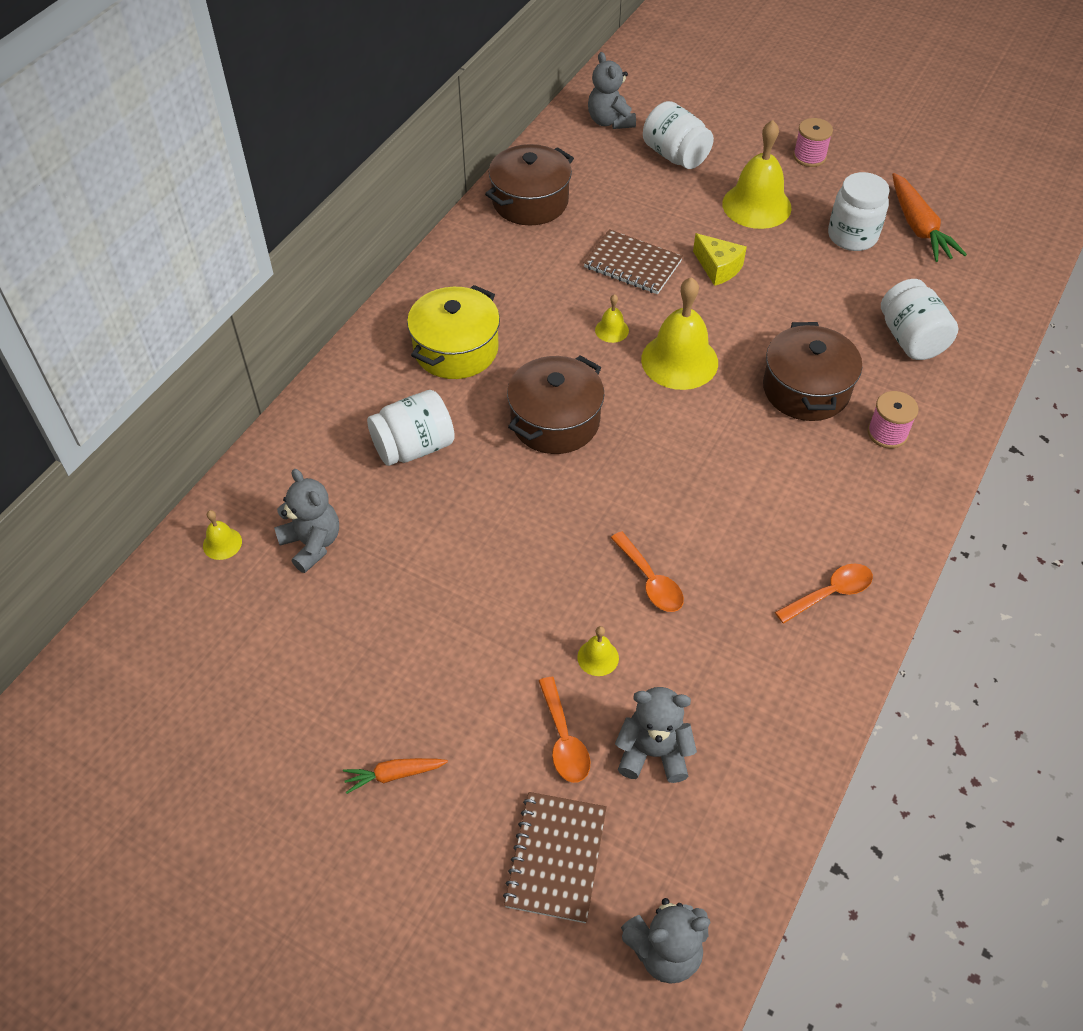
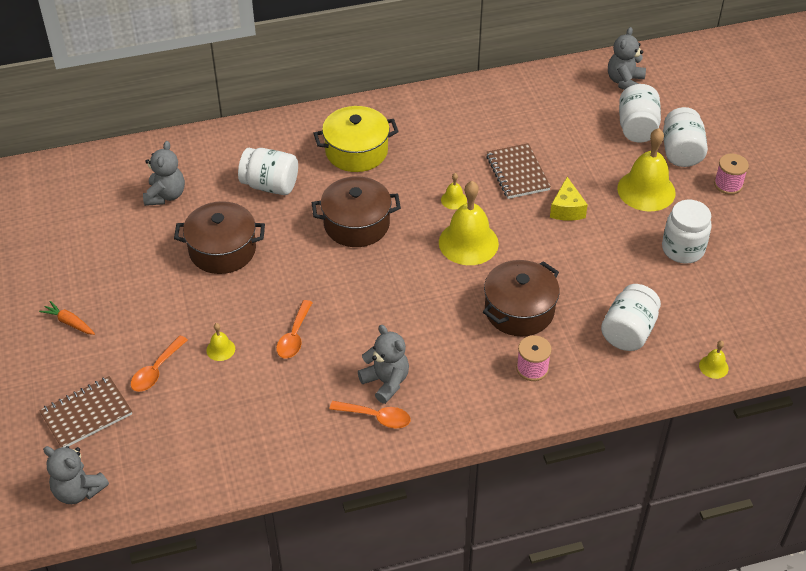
camera: 45 degrees right, 5 degrees down
yellow bell [203,510,242,560] -> yellow bell moved to [699,341,729,379]
brown pot [485,144,574,225] -> brown pot moved to [174,201,265,274]
grey teddy bear [615,687,697,783] -> grey teddy bear moved to [358,325,409,404]
orange carrot [892,173,967,262] -> none
none -> white jar [663,107,708,167]

